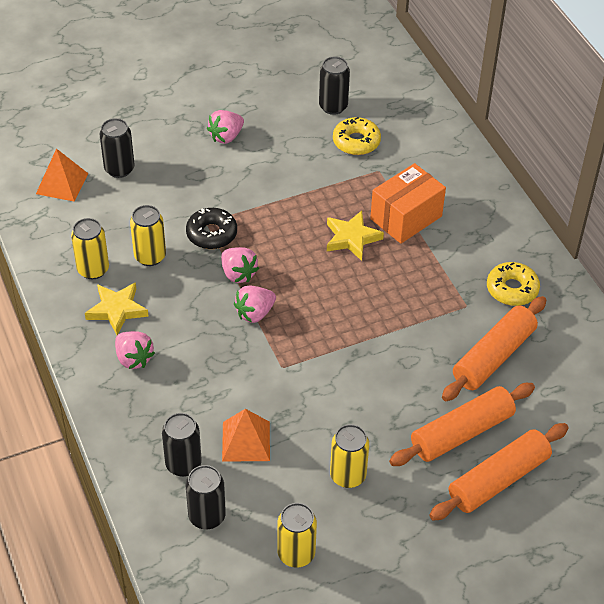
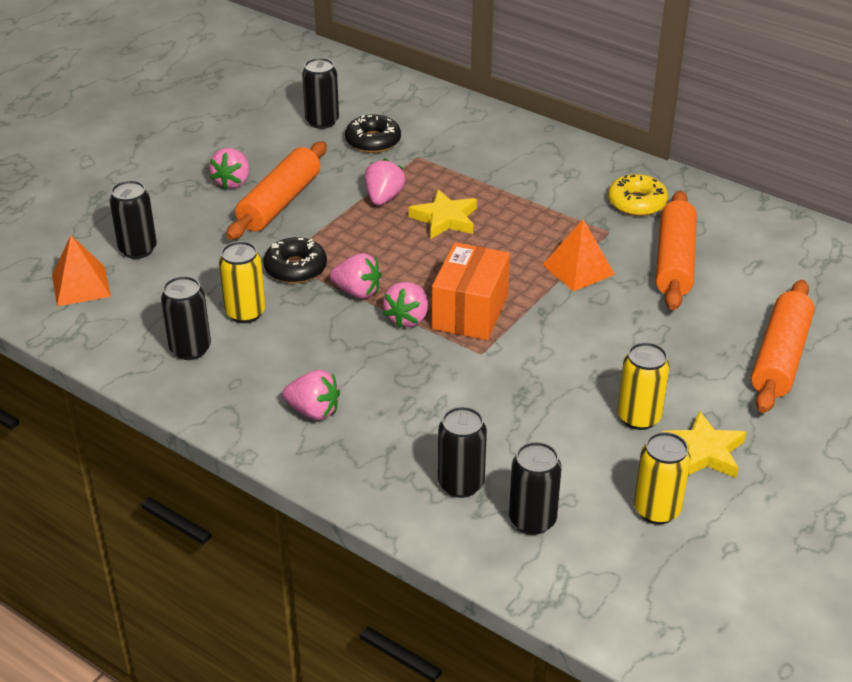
camera: 30 degrees left, 10 degrees down
yellow can [71,218,109,279] -> black can [161,276,211,360]
yellow star [85,282,149,335] -> yellow star moved to [662,411,746,478]
orange pyramid [222,409,270,462] -> orange pyramid moved to [543,219,615,292]
yellow donut [333,117,381,155] -> black donut [345,115,401,153]
orange box [370,163,446,244] -> orange box moved to [432,242,510,340]
orange rolling pin [389,383,535,466] -> orange rolling pin moved to [226,141,327,240]
none -> pink strawberry [365,158,405,205]

